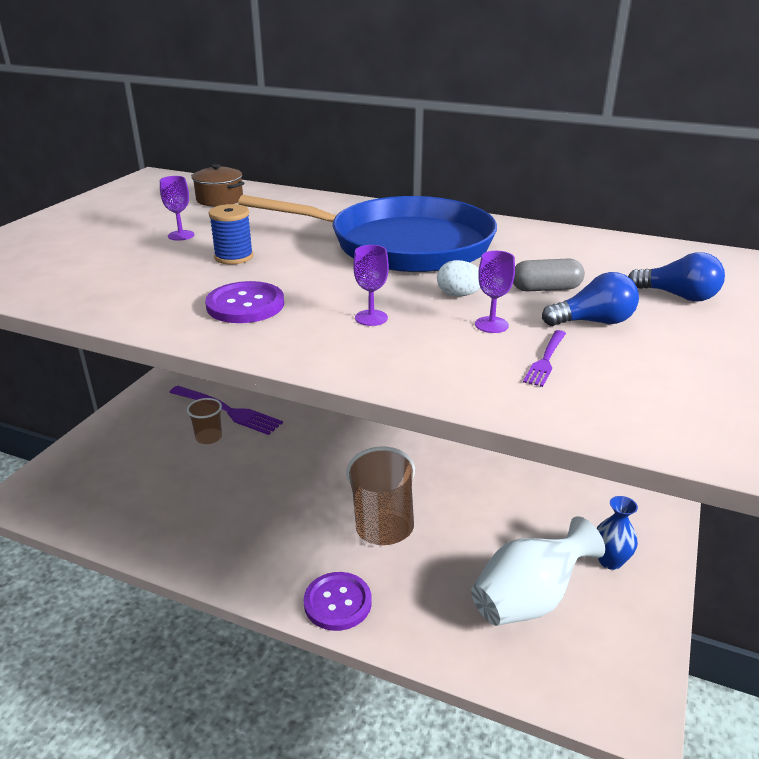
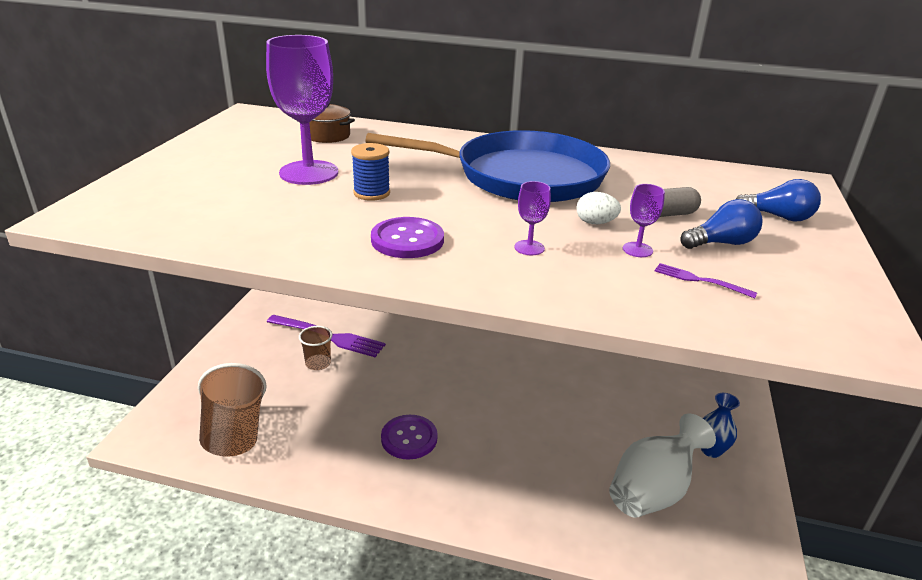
camera: 10 degrees left, 0 degrees up
purple goblet [160,176,194,241] -> purple goblet [266,35,338,185], size x2.32
purple button [304,572,372,631] -> purple button moved to [381,415,438,460]
brown cup [346,446,415,545] -> brown cup moved to [198,363,267,457]
purple fork [523,330,566,387] -> purple fork turned 105 degrees clockwise [655,263,757,298]

